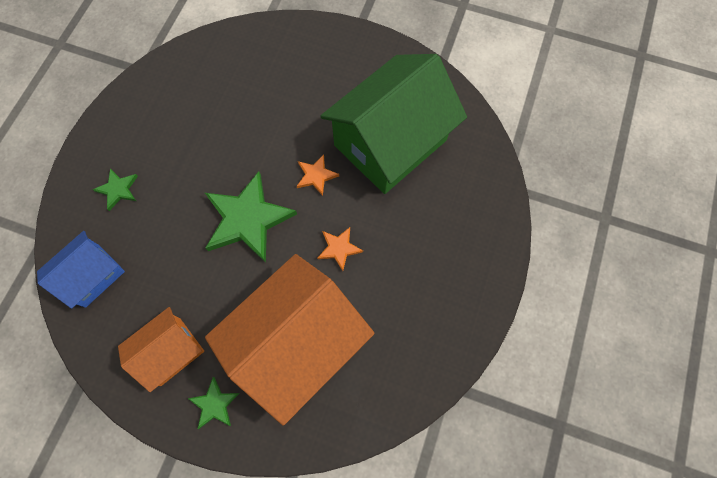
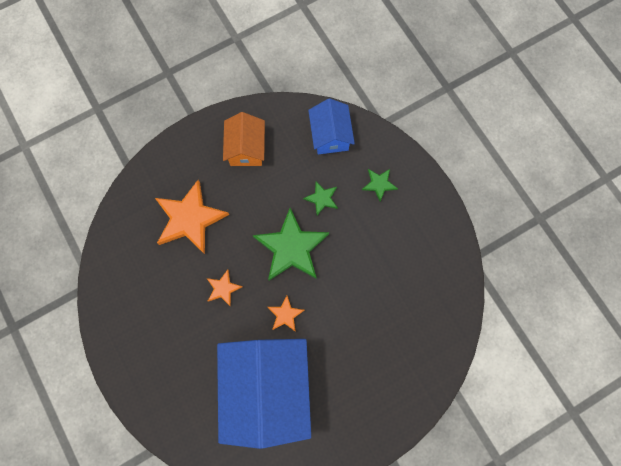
camera: 130 degrees right, 5 degrees up
green star [188,377,240,429] -> green star moved to [303,181,338,215]
orange house [205,254,374,425] -> orange star [155,180,229,254]
green house [320,54,467,194] -> blue house [217,339,311,449]

